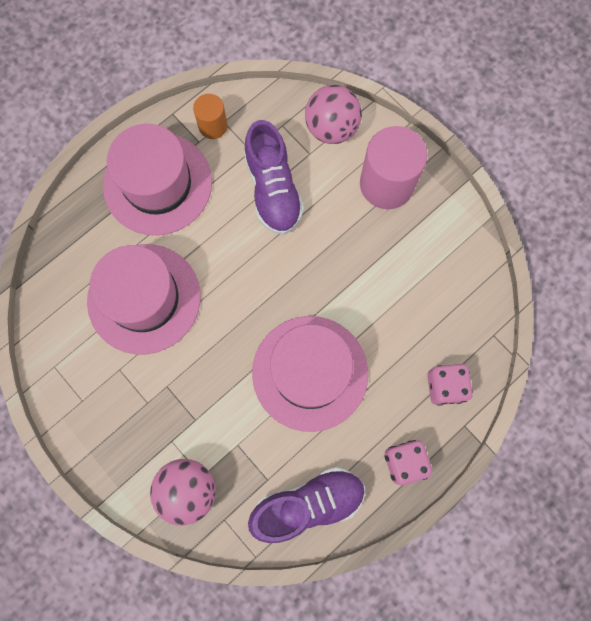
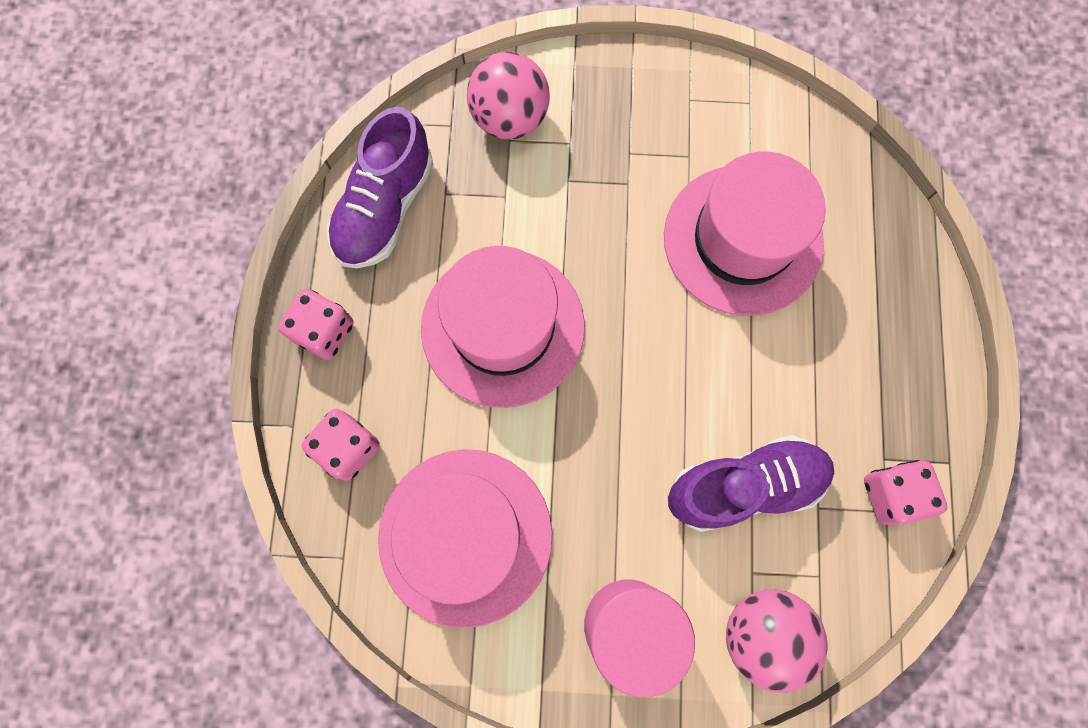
camera: 135 degrees right, 0 degrees up
pink hat [103,124,212,235] -> pink hat moved to [378,449,552,628]
orange cylinder [193,94,228,139] -> pink dice [864,460,947,525]
purple shoe [244,120,304,235] -> purple shoe turned 135 degrees clockwise [668,435,834,532]

